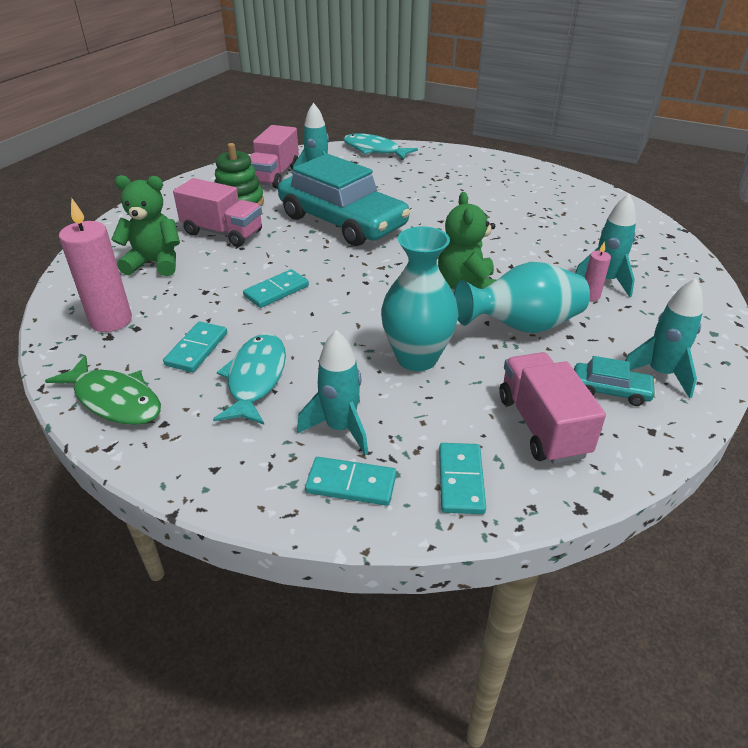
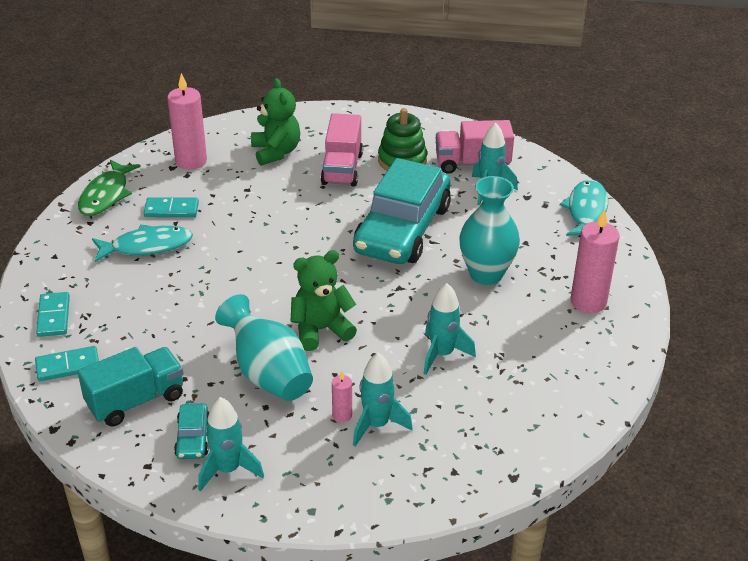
camera: 70 degrees right, 0 degrees up
turquoise domino [243,269,309,308] -> none
turquoise rocket [297,330,368,455] -> turquoise rocket moved to [423,283,476,375]
turquoise vase [381,227,459,371] -> turquoise vase moved to [459,176,520,285]
pink truck [499,352,606,464] -> turquoise truck [77,347,184,427]
none -> pink candle [571,209,620,313]

